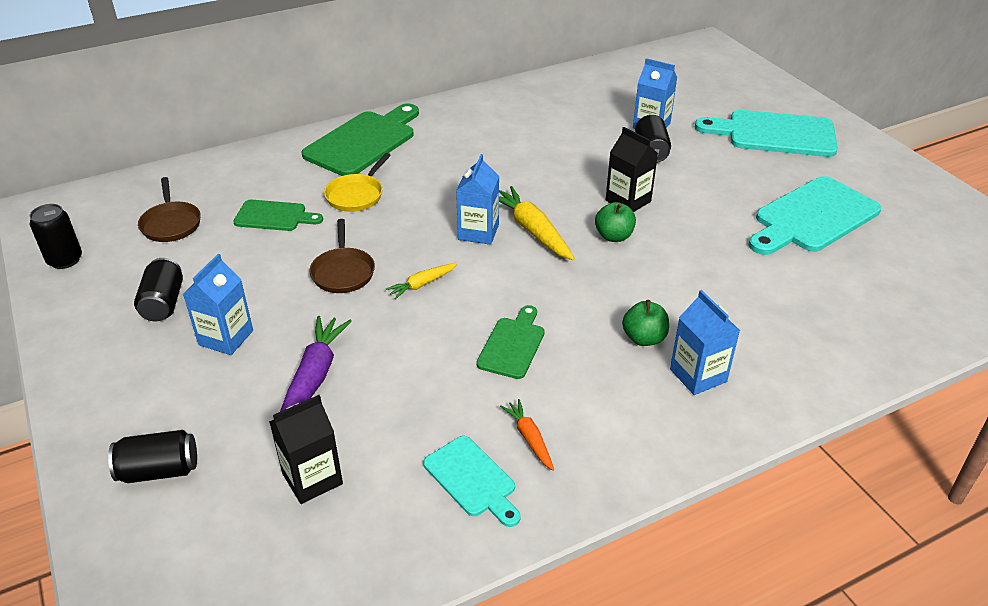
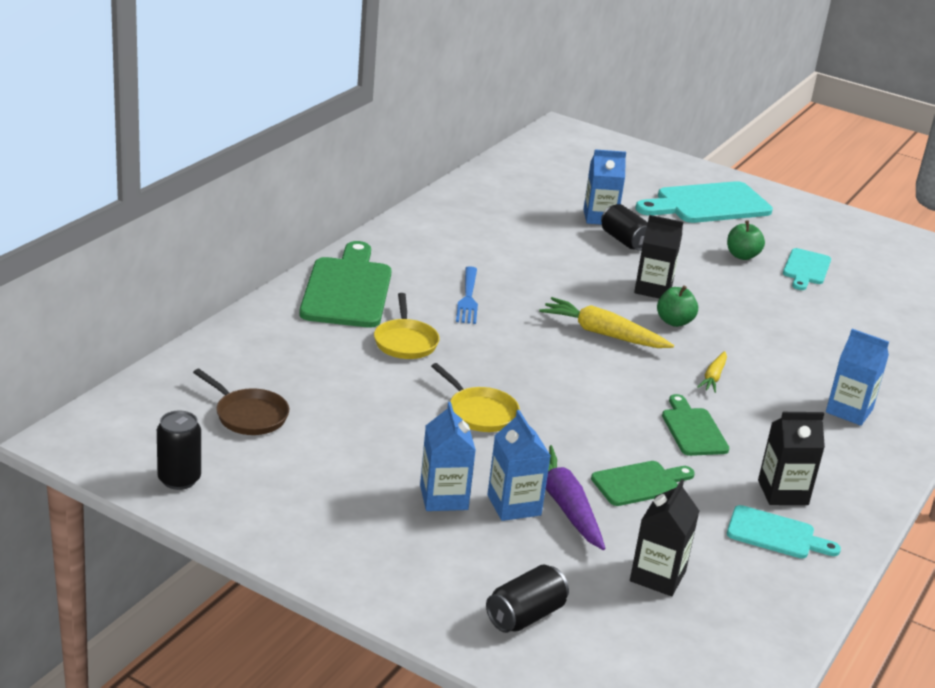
camera: 35 degrees left, 10 degrees down
black can [134,258,183,321] -> none
green cutting board [233,200,323,231] -> green cutting board moved to [591,461,695,506]
brown pan [309,219,375,293] -> yellow pan [431,363,520,432]
yellow carrot [386,263,458,299] -> yellow carrot moved to [697,351,727,393]
blue carton [456,154,499,245] -> blue carton moved to [487,410,551,521]
orange carrot [500,399,554,471] -> black carton [758,412,825,505]
green apple [622,300,669,346] -> green apple moved to [727,220,765,260]
turquoise cutting board [749,176,881,255] -> turquoise cutting board [783,248,831,290], size x0.56
none -> blue fork [456,266,478,324]

